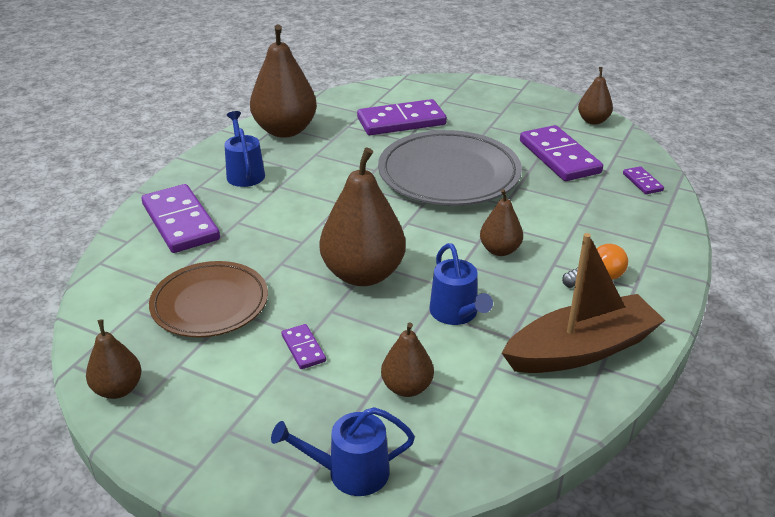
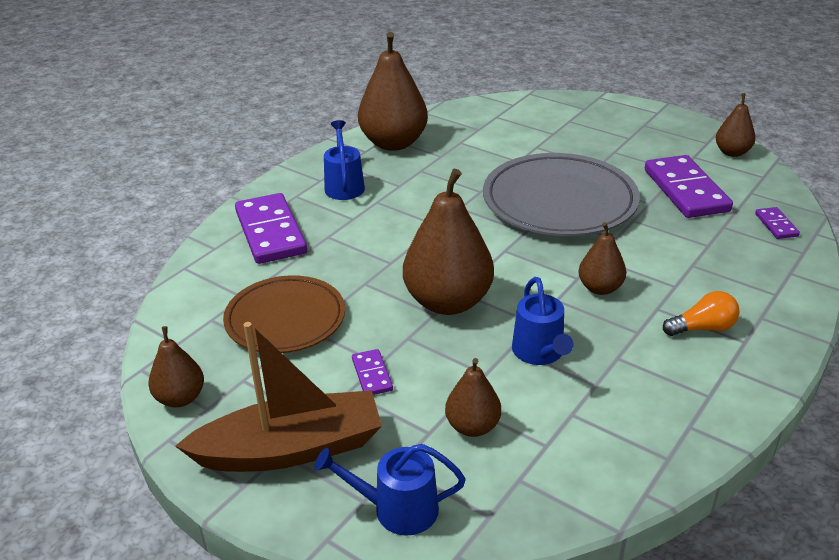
camera: 10 degrees right, 0 degrees up
purple domino [357,99,447,135] -> none
brown boat [502,233,665,373] -> brown boat moved to [175,322,382,472]

